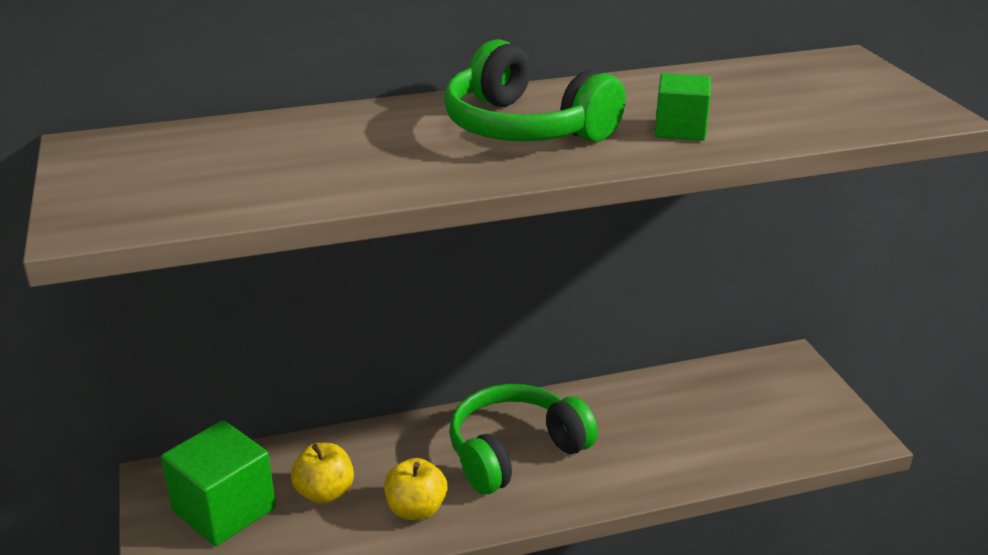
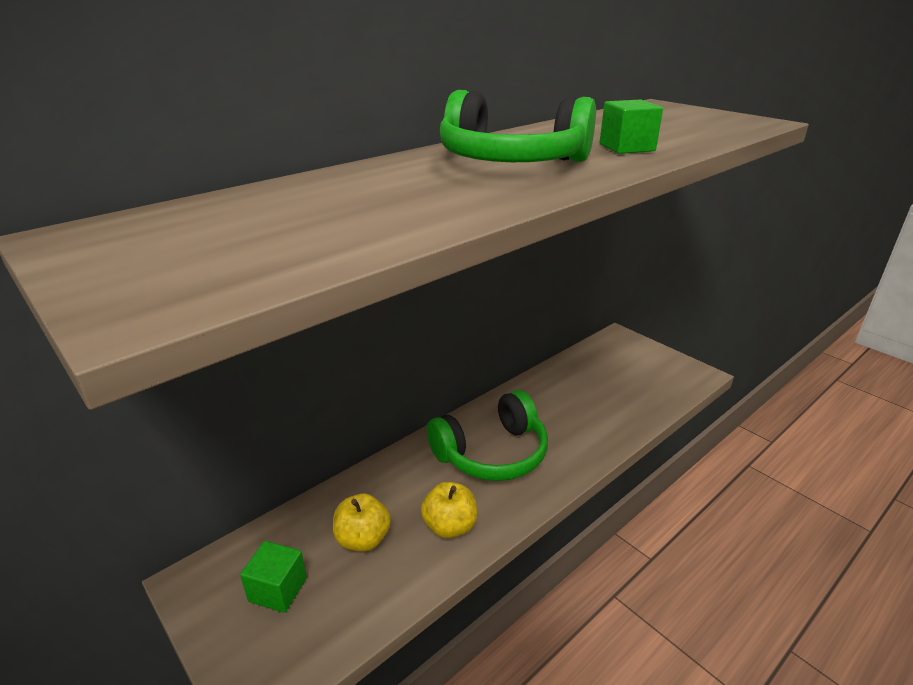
camera: 25 degrees left, 0 degrees up
green cube [161,420,276,546] -> green cube [240,541,307,613], size x0.58
green headphones [449,384,598,494] -> green headphones turned 150 degrees counterclockwise [427,390,548,481]

